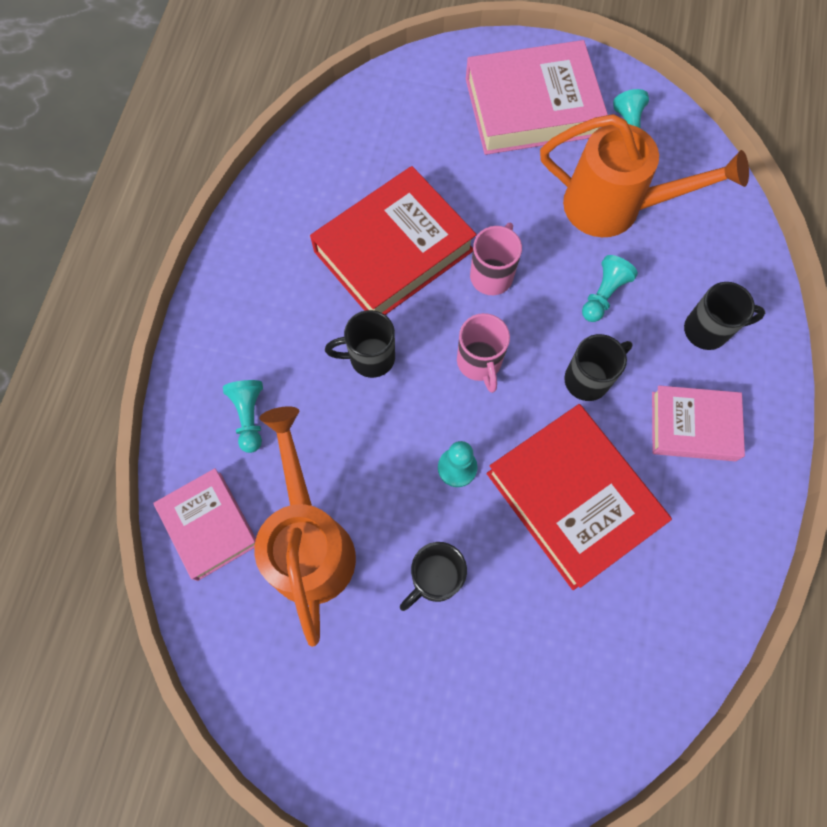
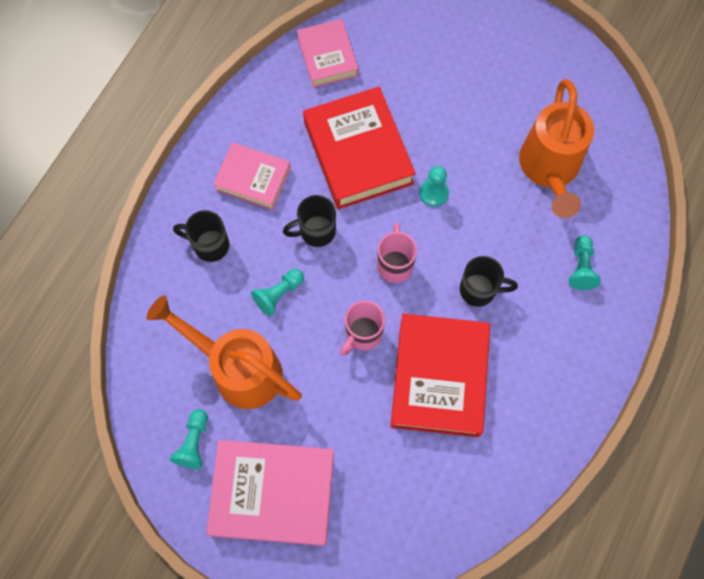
camera: 165 degrees left, 0 degrees up
pink book [154,468,256,581] -> pink book moved to [297,19,359,88]
red book [310,166,477,315] -> red book turned 60 degrees counterclockwise [391,314,490,437]
black mug [400,542,467,611] -> none

